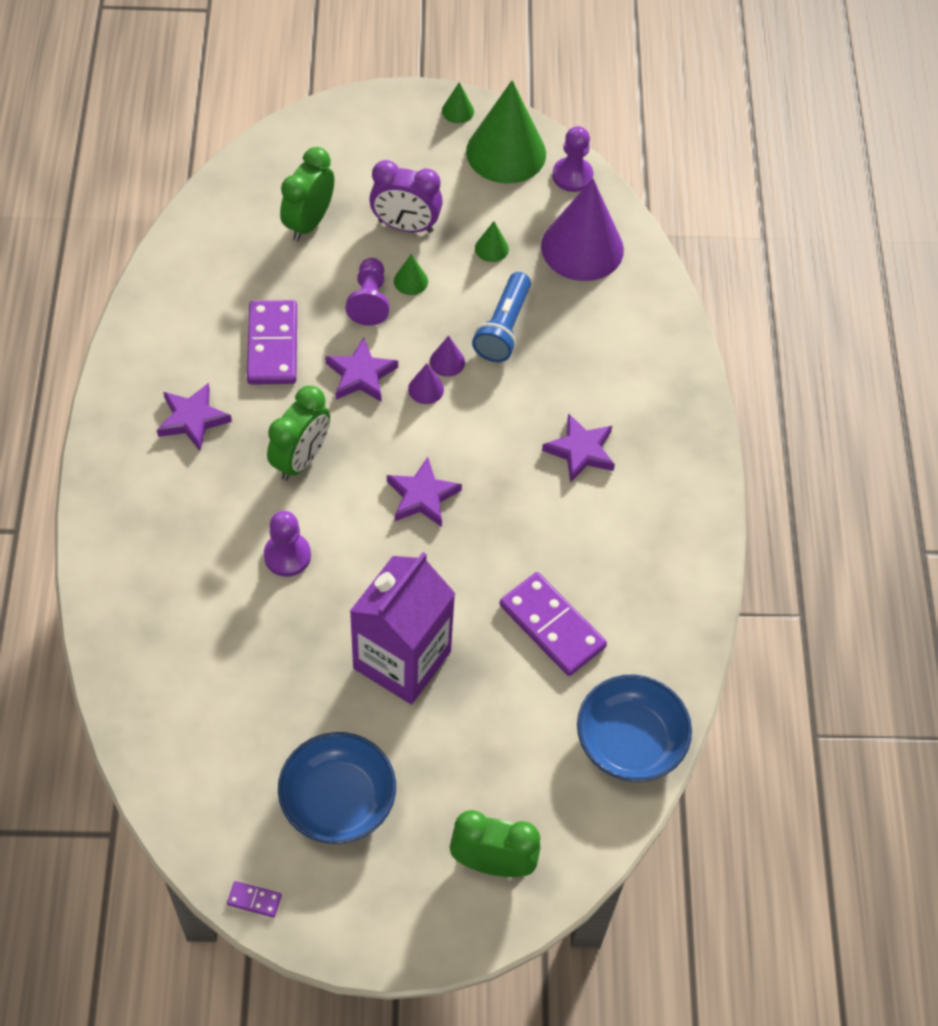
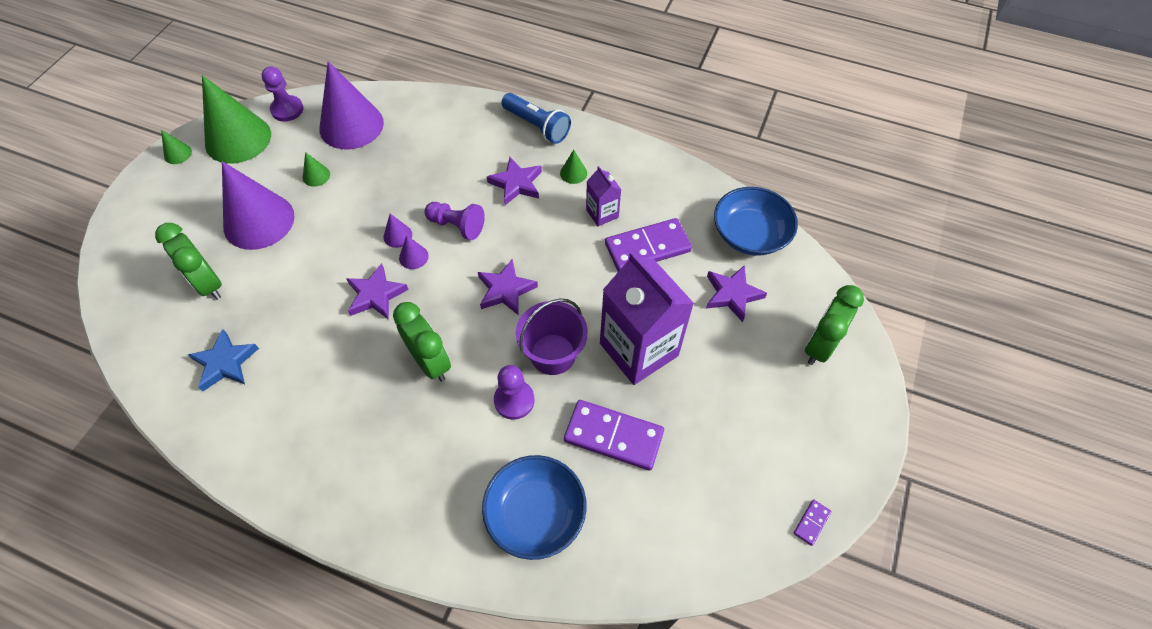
camera: 65 degrees left, 0 degrees up
purple star [157,383,232,451] -> purple star moved to [706,265,767,322]
purple domino [247,300,297,385] -> purple domino moved to [564,400,664,471]
blue bowl [278,732,396,844] -> blue bowl moved to [482,455,587,560]
purple pawn [346,258,389,326] -> purple pawn moved to [425,202,485,240]
purple clock [369,160,443,233] -> purple cone [222,161,295,250]
green cone [394,254,428,295] -> green cone moved to [560,150,587,184]
blue flashlight [472,272,531,362] -> blue flashlight moved to [501,93,571,144]
none -> blue star [188,329,259,391]
none -> purple bucket [516,299,588,375]
none -> purple carton [586,166,621,226]

